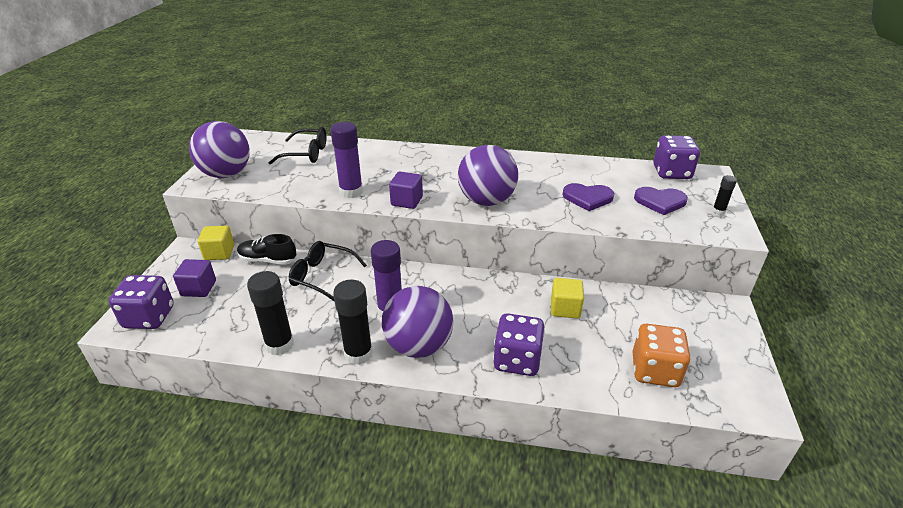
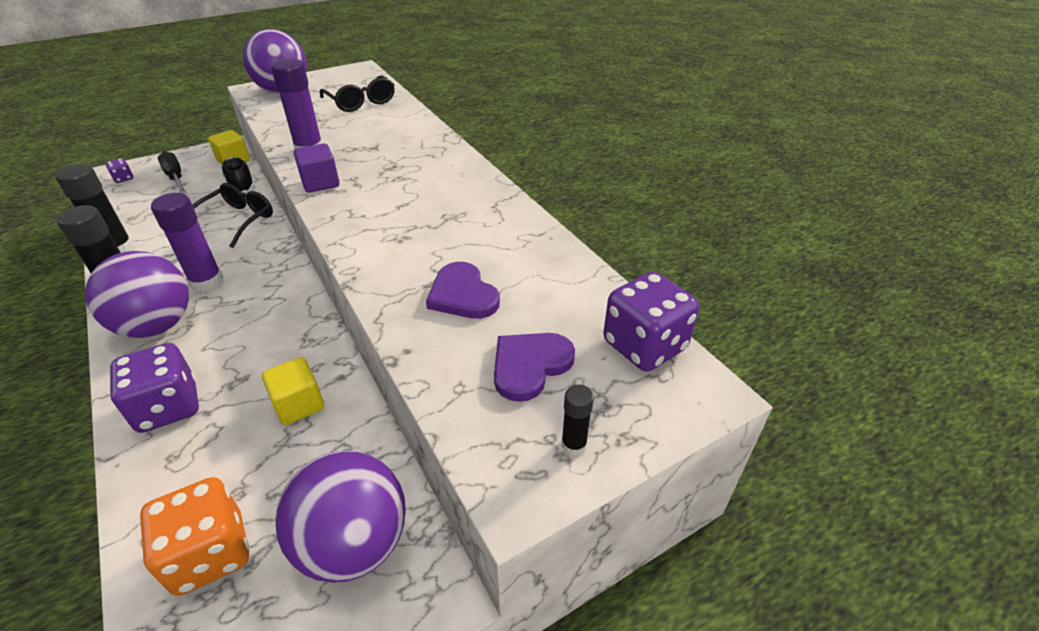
camera: 50 degrees right, 5 degrees up
purple dice [109,275,174,329] -> purple dice [106,159,133,183], size x0.46
purple cube [173,259,216,297] -> black screwdriver [158,151,187,193]
black glasses [289,241,367,302] -> black glasses turned 45 degrees clockwise [192,183,273,248]
purple ball [458,145,518,206] -> purple ball moved to [275,451,406,583]
purple heart [634,187,688,215] -> purple heart turned 75 degrees clockwise [494,333,575,402]

